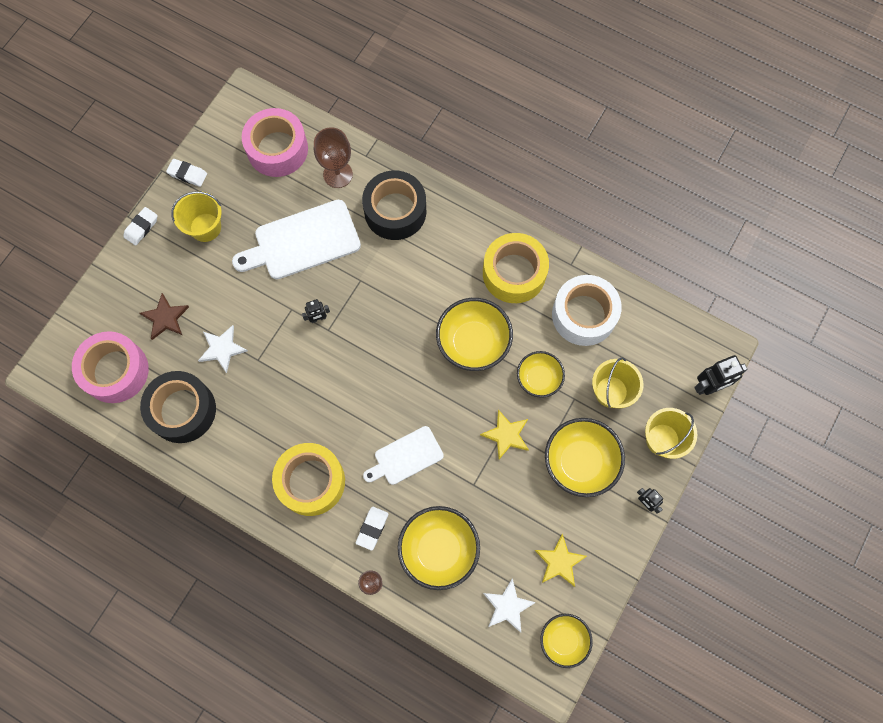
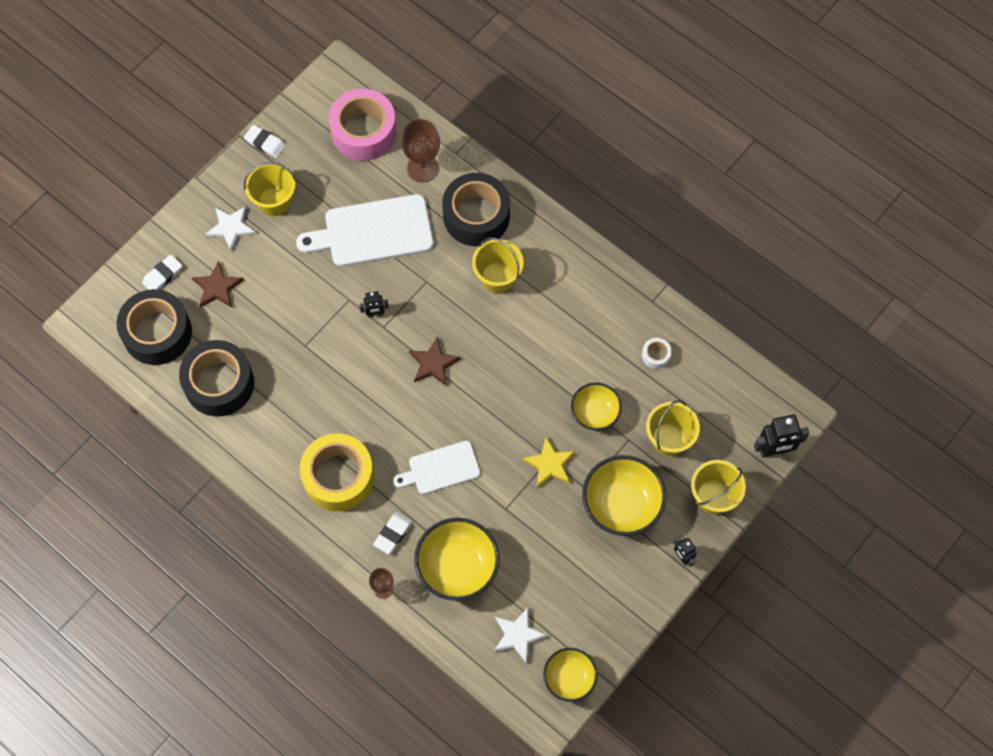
camera: 10 degrees right, 5 degrees down
pink tape [72,331,149,403] -> black tape [117,289,192,365]
white eraser [123,207,158,246] -> white eraser moved to [142,255,182,290]
white star [198,325,248,373] -> white star moved to [205,206,257,252]
yellow bowl [436,298,513,371] -> none
yellow tape [483,233,549,303] -> none
yellow star [534,534,587,587] -> none
white tape [552,275,622,346] -> white tape [642,338,672,369], size x0.41
none -> brown star [409,336,461,386]
none -> yellow bucket [472,237,524,293]

